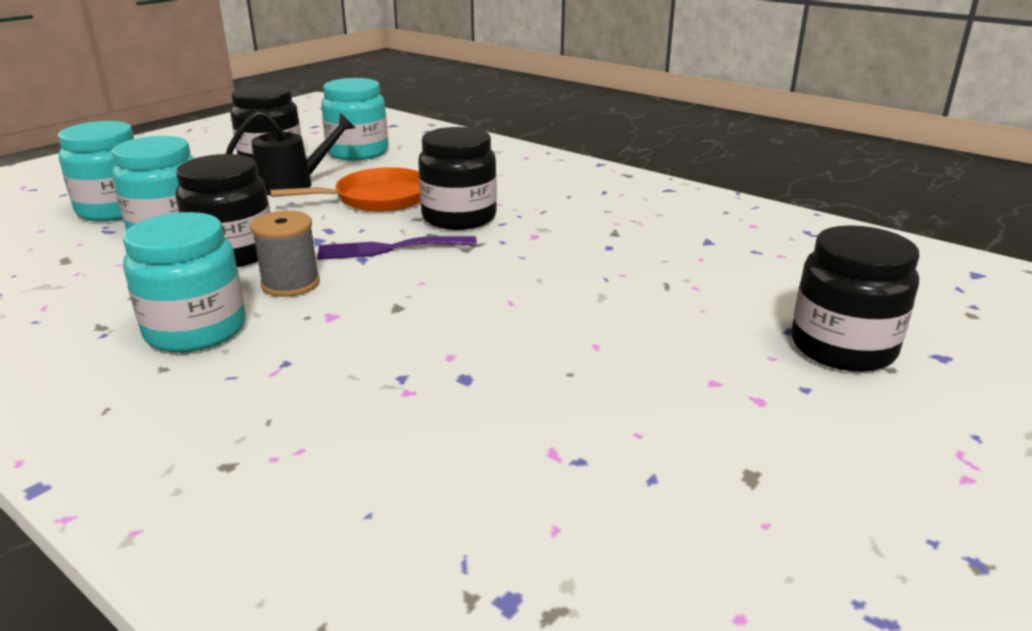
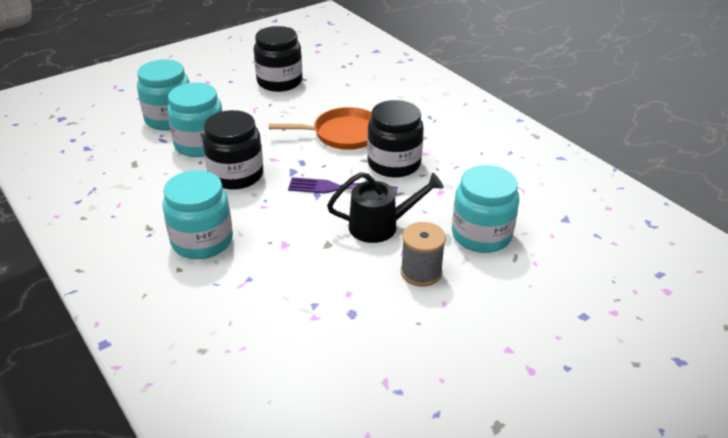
camera: 15 degrees right, 10 degrees up
black watering can [226,111,356,195] -> black watering can moved to [327,172,444,243]
grey spool [250,211,320,297] -> grey spool moved to [401,222,446,287]
turquoise jar [321,78,388,160] -> turquoise jar moved to [452,165,519,253]
black jar [791,225,919,372] -> none

